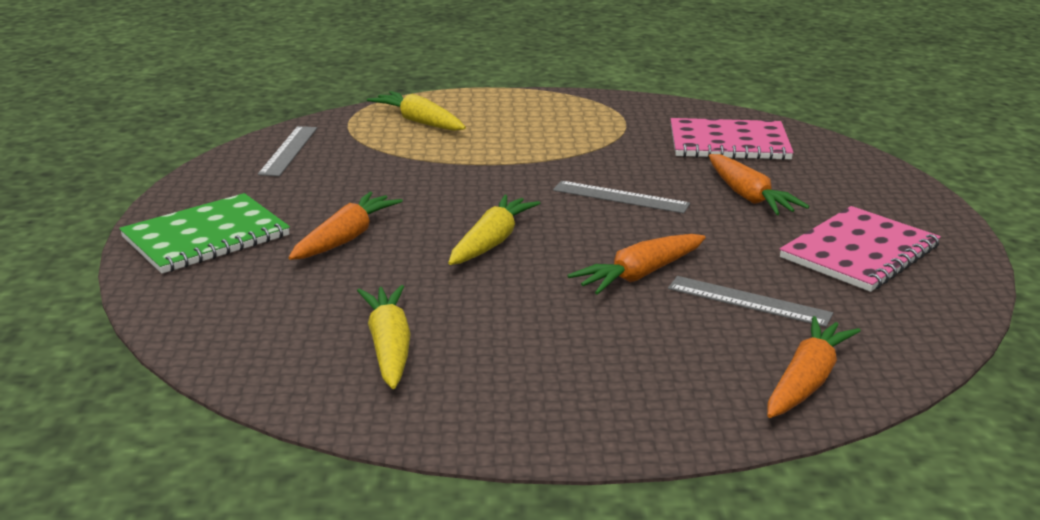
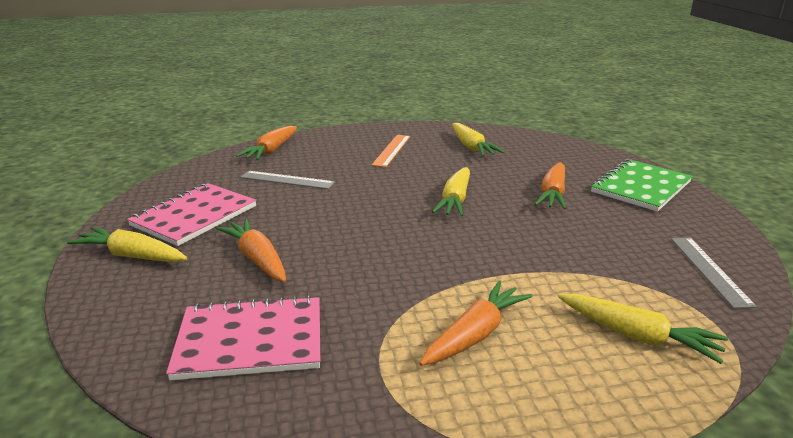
camera: 170 degrees right, 0 degrees up
grey ruler [553,181,690,213] -> none
orange carrot [567,234,706,295] -> orange carrot moved to [419,281,533,366]
none -> yellow carrot [67,227,187,262]
none -> orange ruler [371,135,410,167]

